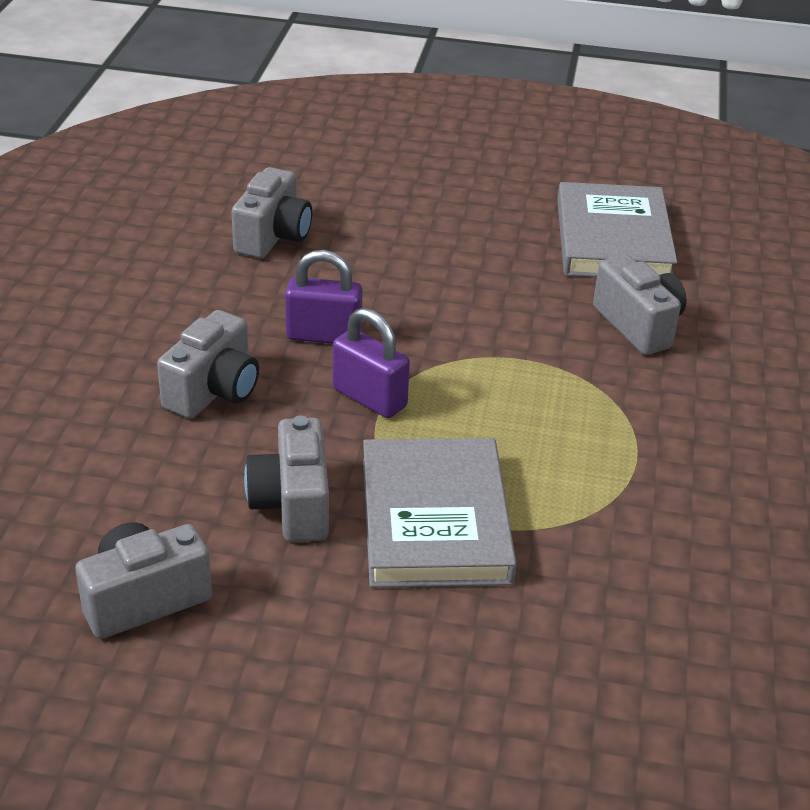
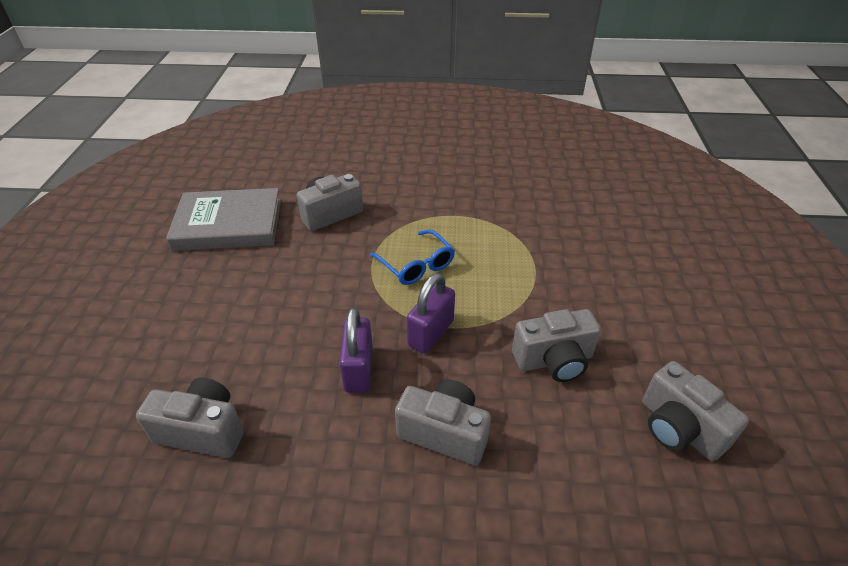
camera: 95 degrees left, 5 degrees up
grey book [363,438,517,588] -> none
none -> blue glasses [370,229,455,285]

